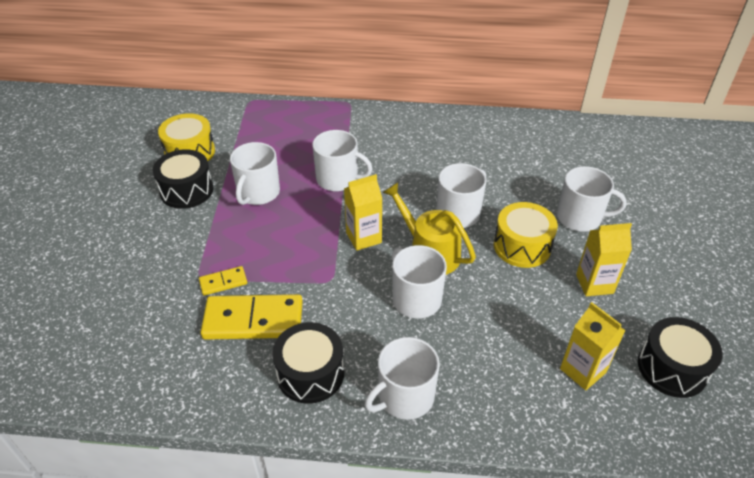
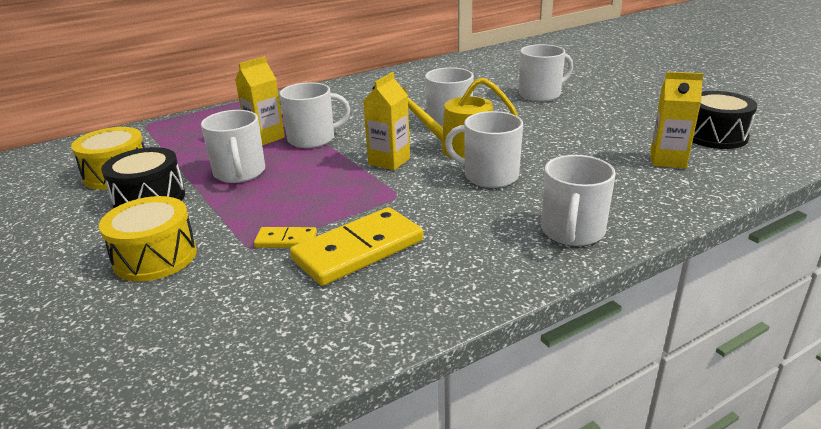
camera: 35 degrees left, 15 degrees down
yellow domino [199,266,247,296] -> yellow domino turned 60 degrees clockwise [254,227,317,248]
black drum [272,322,344,404] -> none
yellow drum [494,202,558,268] -> yellow drum moved to [99,196,197,282]
yellow carton [576,223,632,296] -> yellow carton moved to [235,56,285,146]

